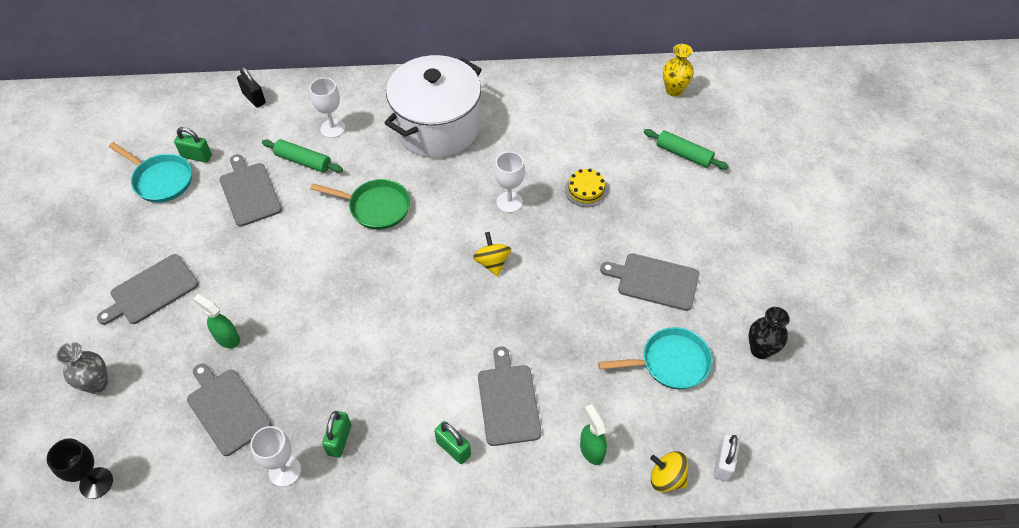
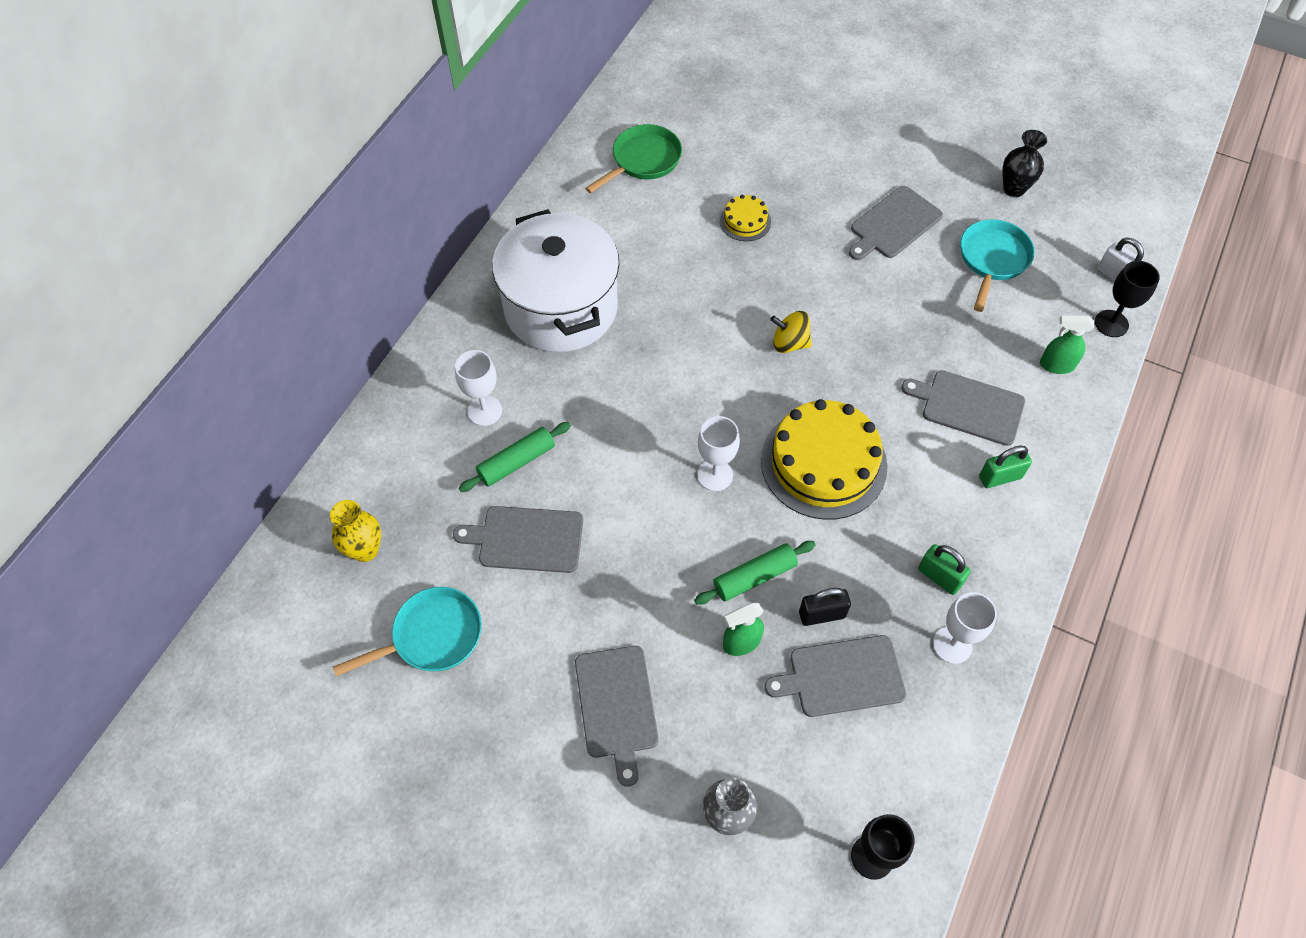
camera: 60 degrees left, 5 degrees up
green padlock [174,127,212,163] -> none
black padlock [237,67,266,108] -> black padlock moved to [799,588,851,626]
green pan [310,179,410,230] -> green pan moved to [585,124,682,193]
white goblet [494,152,525,213] -> white goblet moved to [697,416,740,491]
green rolling pin [644,129,729,170] -> green rolling pin moved to [694,541,816,604]
yellow spinning top [650,451,688,492] -> black goblet [1095,261,1160,337]
yellow vase [663,44,694,97] -> yellow vase moved to [330,500,381,562]
none -> yellow cake [761,399,888,520]

